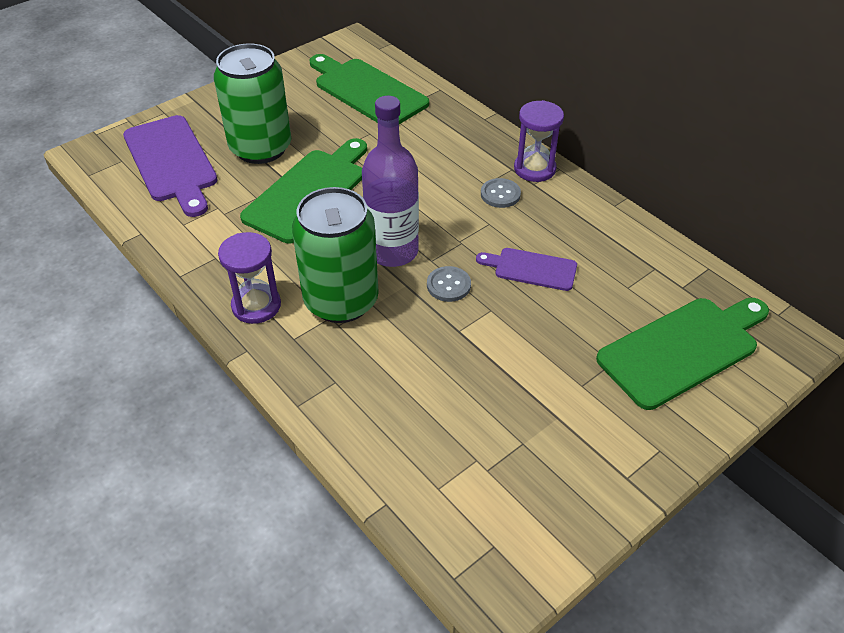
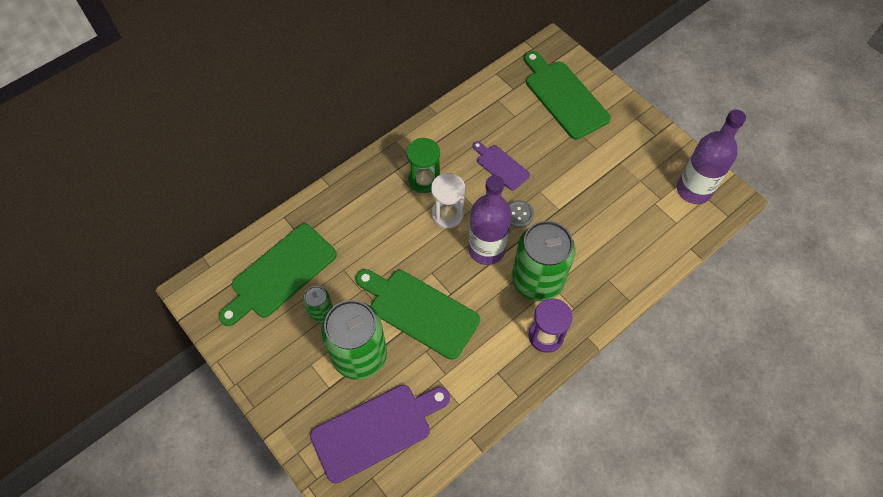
camera: 90 degrees left, 15 degrees up
purple cutting board [476,248,577,291] -> purple cutting board turned 120 degrees clockwise [472,141,530,191]
grey button [481,178,521,208] -> green hourglass [406,138,440,193]
purple hourglass [514,100,564,182] -> none
none -> green can [303,286,333,322]
none -> white hourglass [431,173,466,228]
none -> purple bottle [677,110,746,204]

